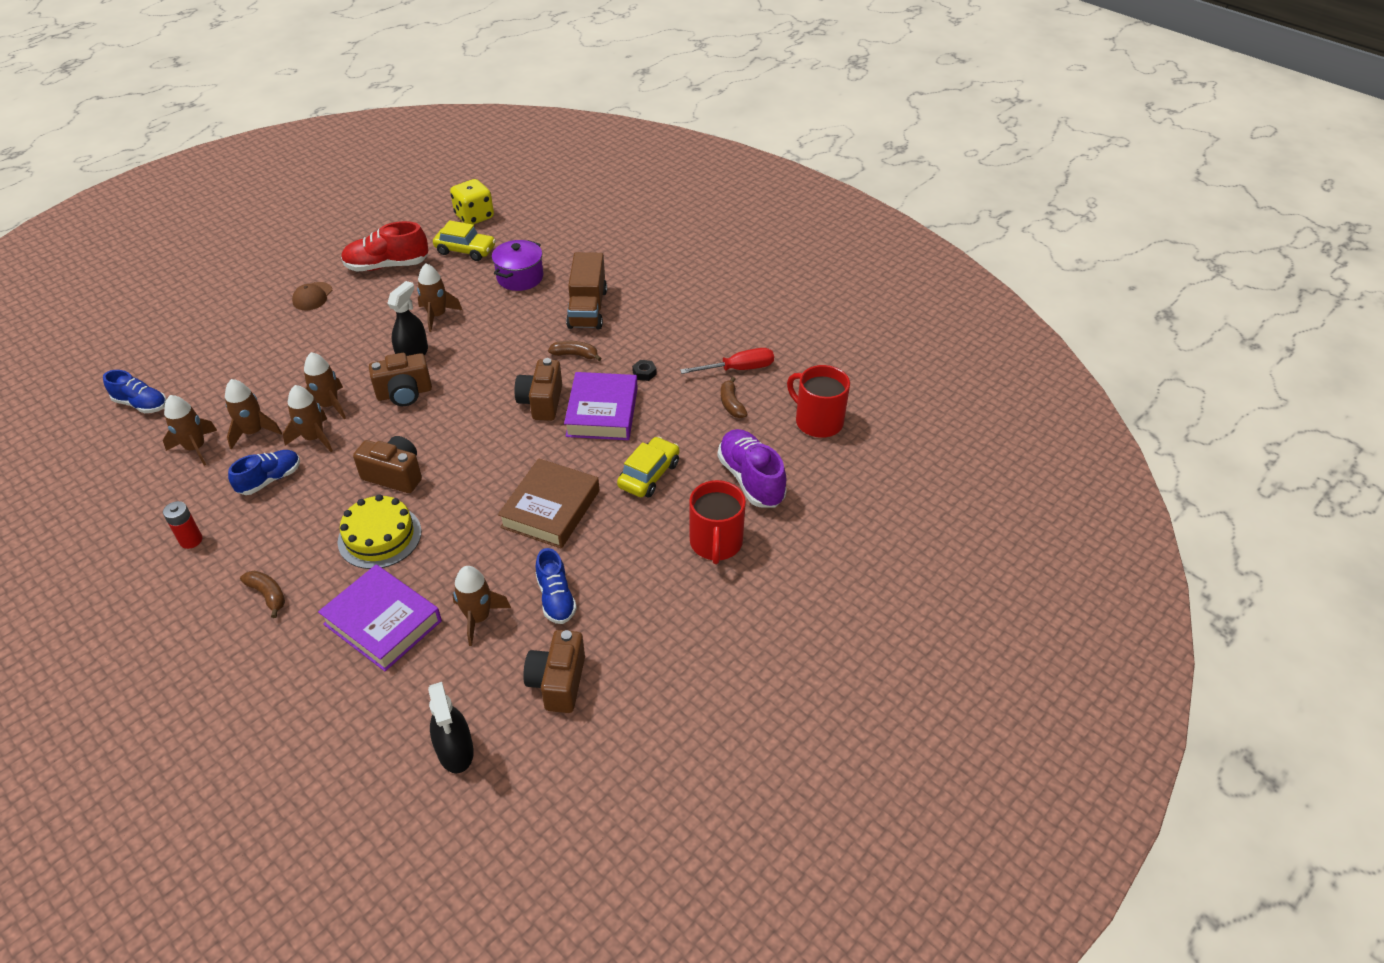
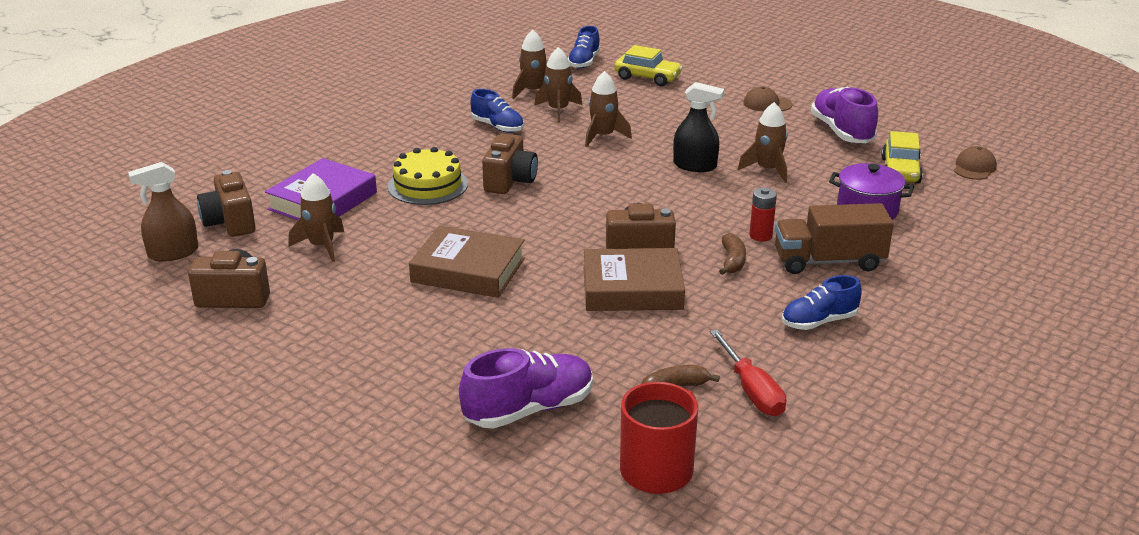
camera: 85 degrees right, 15 degrees down
red battery [163,501,202,549] -> red battery moved to [749,187,777,242]
brown banana [240,570,285,618] -> none
brown rocket [283,385,333,452] -> none
red shoe [341,221,428,272] -> purple shoe [811,87,878,143]
brown camera [369,353,432,406] -> brown camera moved to [197,170,256,237]
black spray bottle [428,682,474,773] -> brown spray bottle [128,162,198,262]
yellow dice [450,179,494,225] -> brown cap [954,146,997,180]
blue shoe [536,548,577,624] -> blue shoe moved to [782,275,862,330]
purple book [564,372,638,440] -> brown book [584,248,685,311]
yellow car [617,437,679,497] -> yellow car moved to [614,45,683,86]
black nut [632,360,657,381] -> none
red mug [689,480,746,564] -> none

